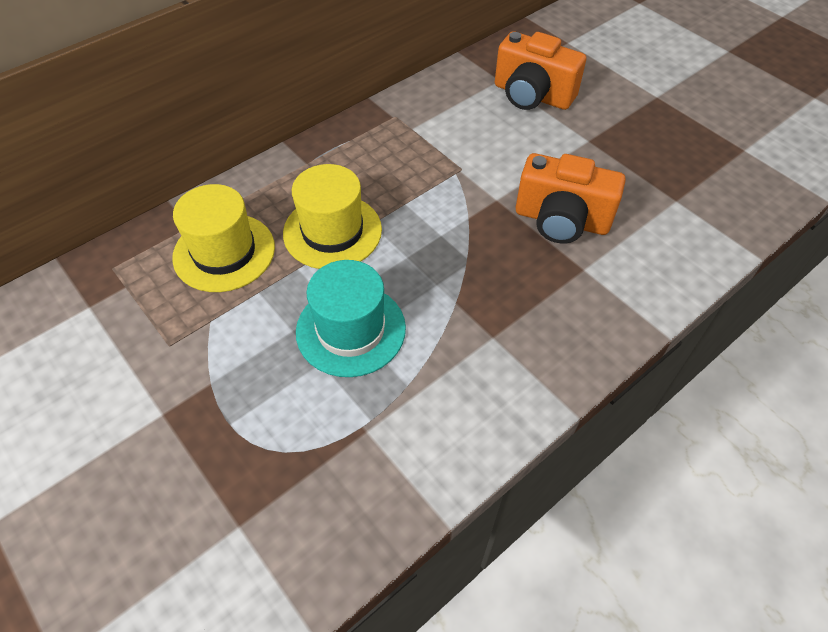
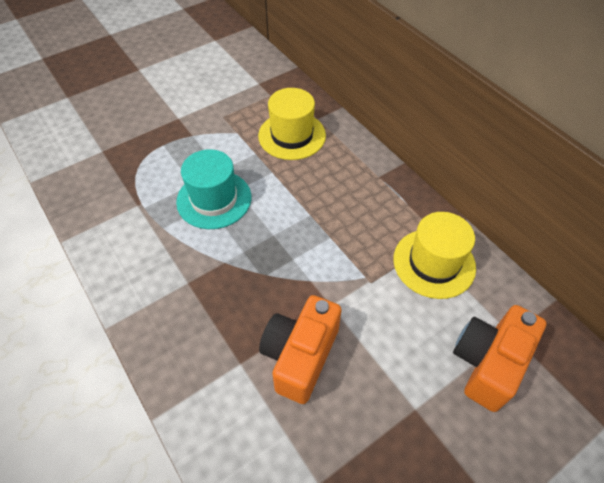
camera: 95 degrees right, 0 degrees up
yellow hat [283,164,382,269] -> yellow hat moved to [393,212,476,299]

